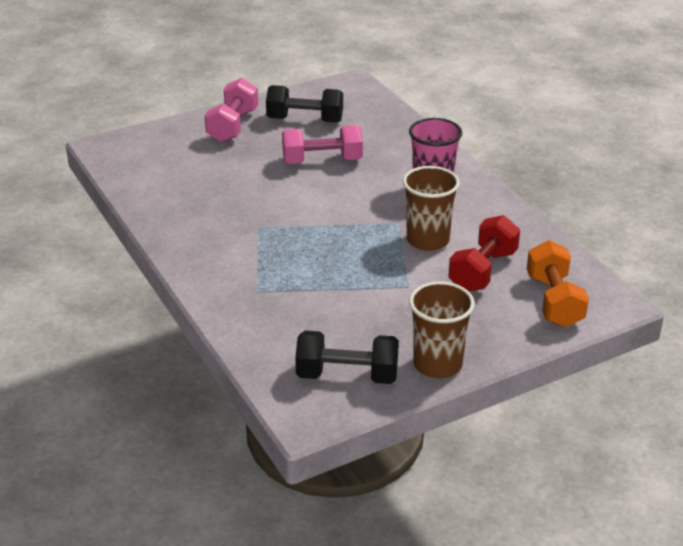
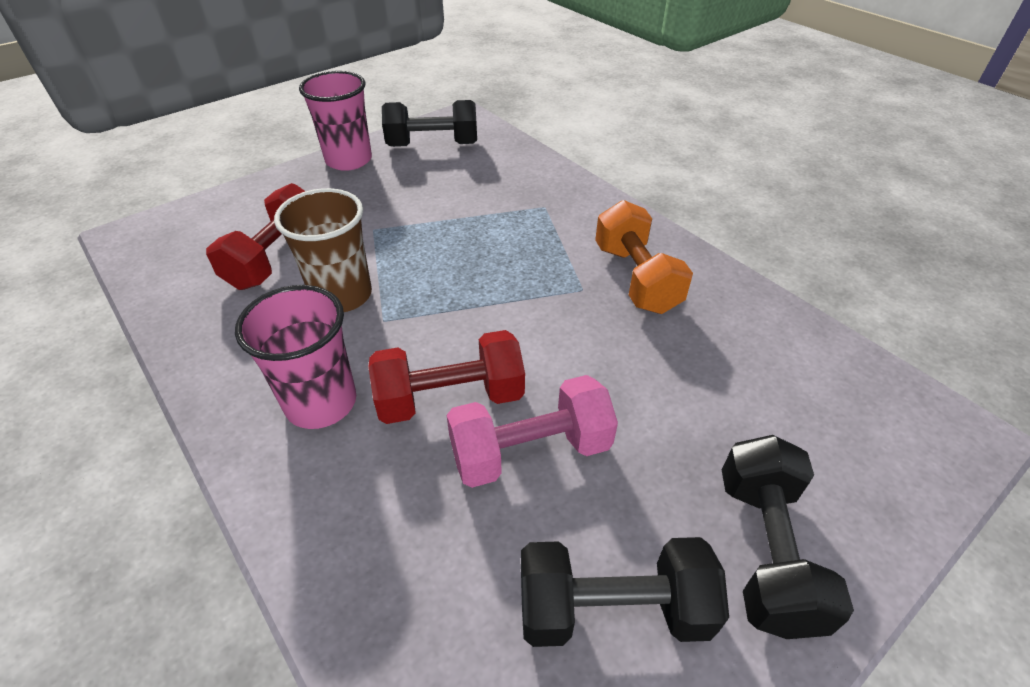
camera: 170 degrees right, 10 degrees up
pink dumbbell [205,78,258,142] -> black dumbbell [722,435,854,639]
brown cup [409,281,475,378] -> pink cup [299,71,372,171]
orange dumbbell [527,240,589,327] -> orange dumbbell moved to [595,200,693,314]
none -> red dumbbell [368,330,525,424]

